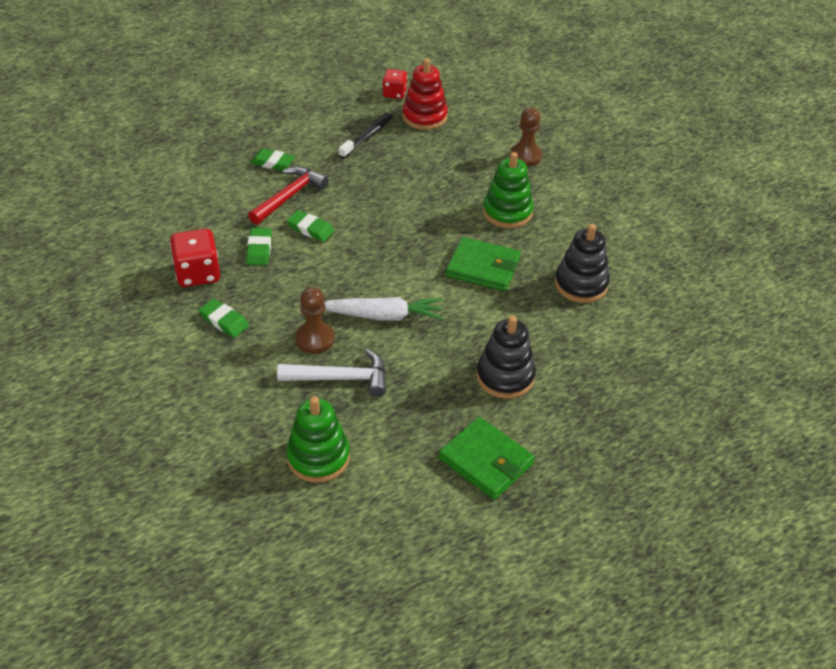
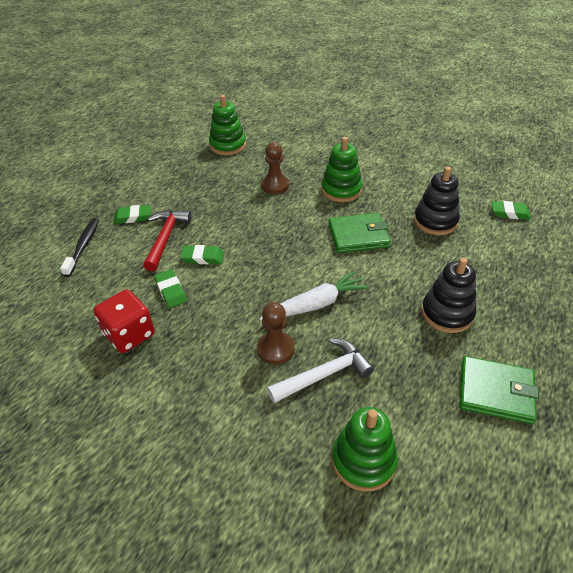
camera: 25 degrees left, 0 degrees up
green eraser [199,298,249,338] -> green eraser moved to [492,201,531,220]
black toothbrush [339,113,393,159] -> black toothbrush moved to [60,218,99,277]
red dice [382,69,407,99] -> none
red stacking toy [402,58,448,130] -> green stacking toy [209,95,246,155]
brown pawn [510,107,542,167] -> brown pawn moved to [261,142,289,194]

